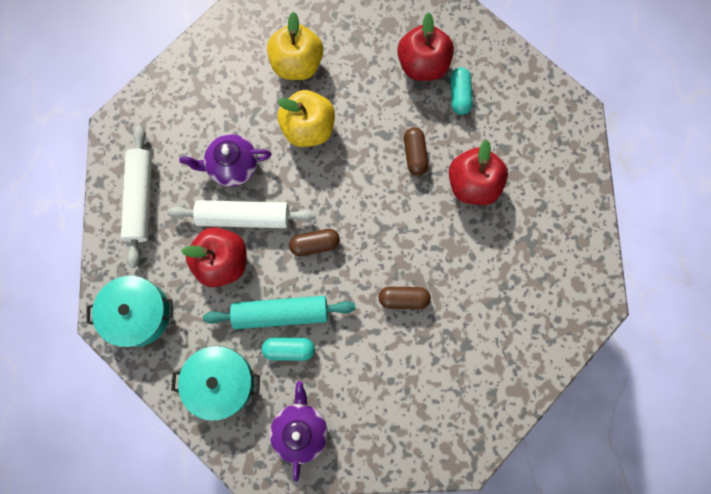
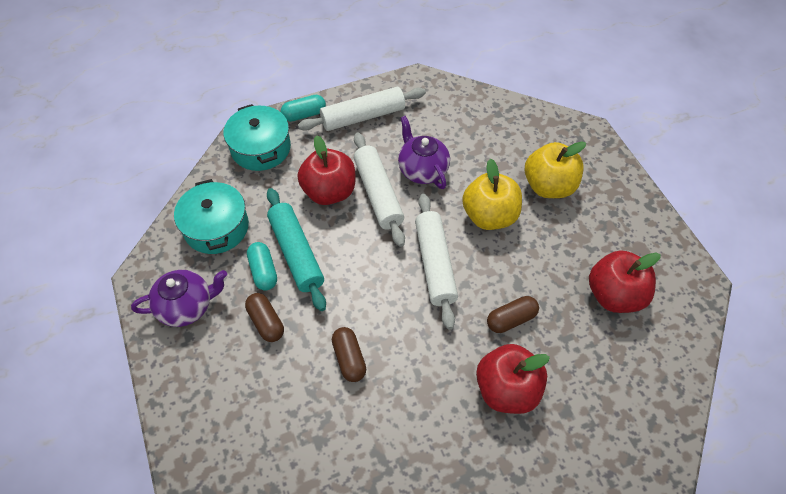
camera: 70 degrees right, 20 degrees down
brown capsule [289,229,340,256] -> brown capsule moved to [245,293,284,342]
turquoise capsule [450,68,473,115] -> turquoise capsule moved to [280,95,326,122]
none -> white rolling pin [415,194,458,329]

